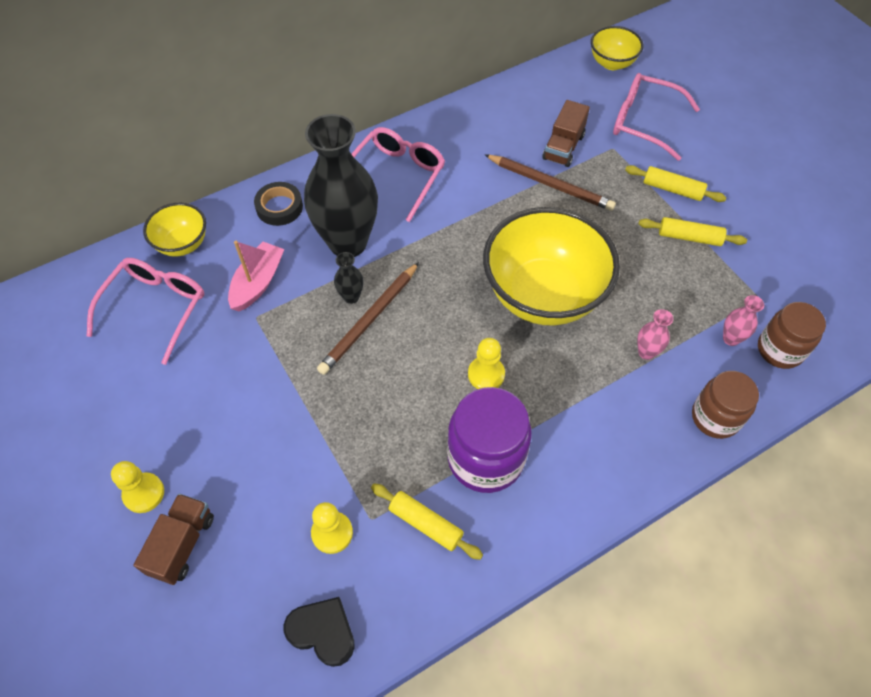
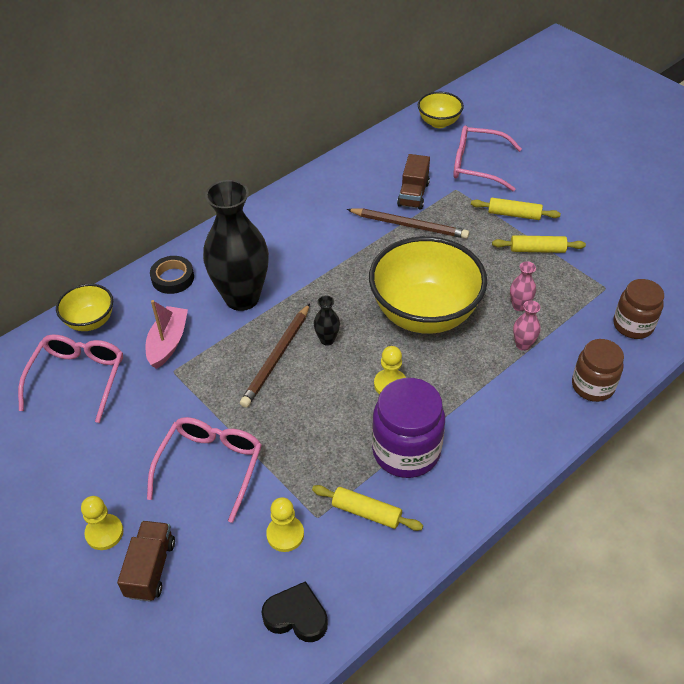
camera: 10 degrees left, 10 degrees down
black vase [334,252,364,304] -> black vase moved to [314,296,340,346]
pink glasses [352,127,445,222] -> pink glasses moved to [147,417,262,523]
pink vase [723,295,764,346] -> pink vase moved to [510,262,536,311]

